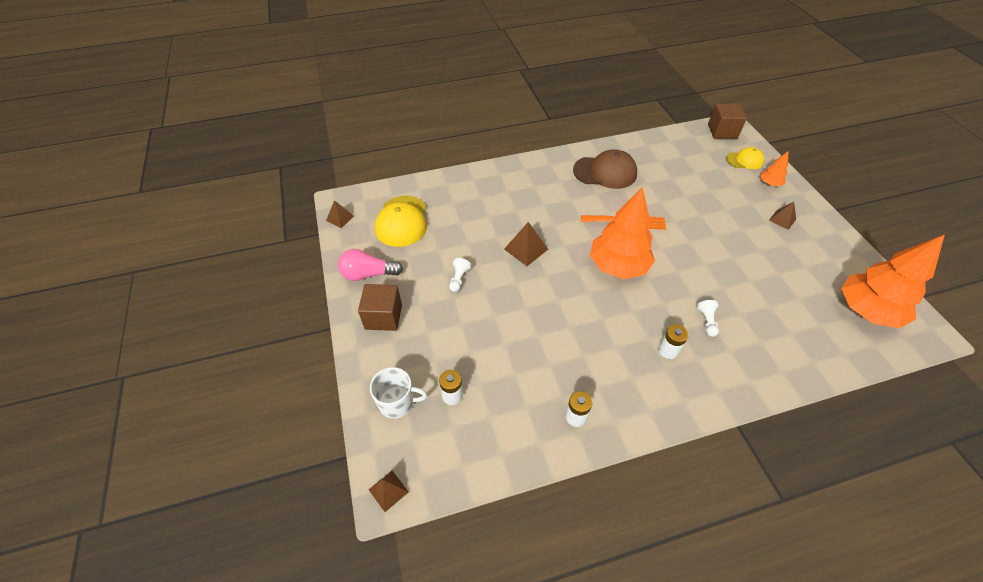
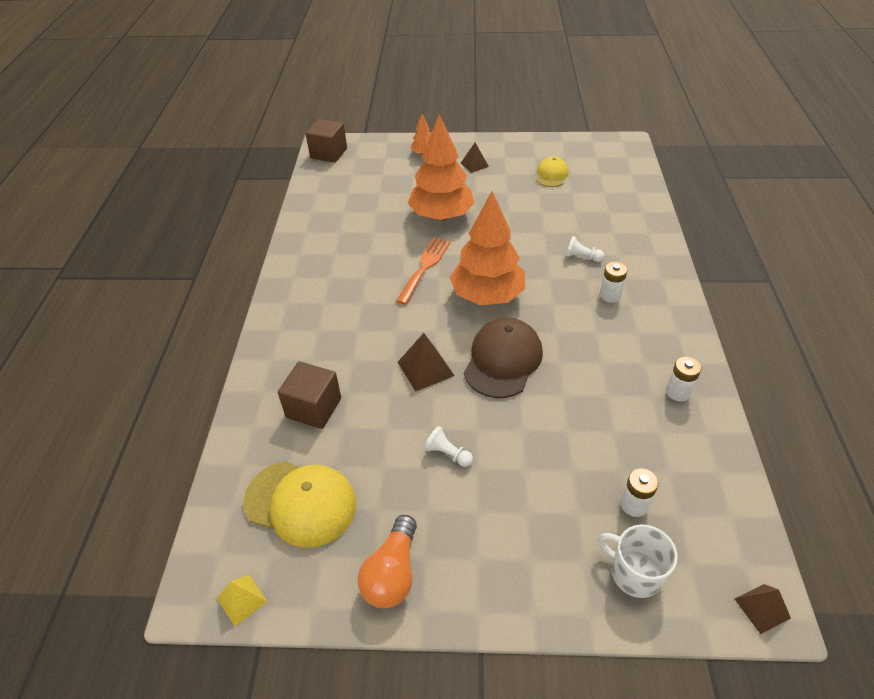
camera: 70 degrees left, 5 degrees down
brown pyramid [326,200,354,228] -> yellow pyramid [217,575,267,626]
pink light bulb [338,249,403,281] -> orange light bulb [358,515,417,608]
brown cube [358,284,402,331] -> brown cube moved to [278,361,341,429]
white mug [370,367,427,419] -> white mug turned 75 degrees counterclockwise [598,524,678,598]
brown cap [573,149,637,189] -> brown cap moved to [464,318,543,398]
yellow cap [726,147,764,169] -> yellow cap moved to [536,156,569,187]
orange tree [841,234,945,328] -> orange tree moved to [407,115,475,220]

